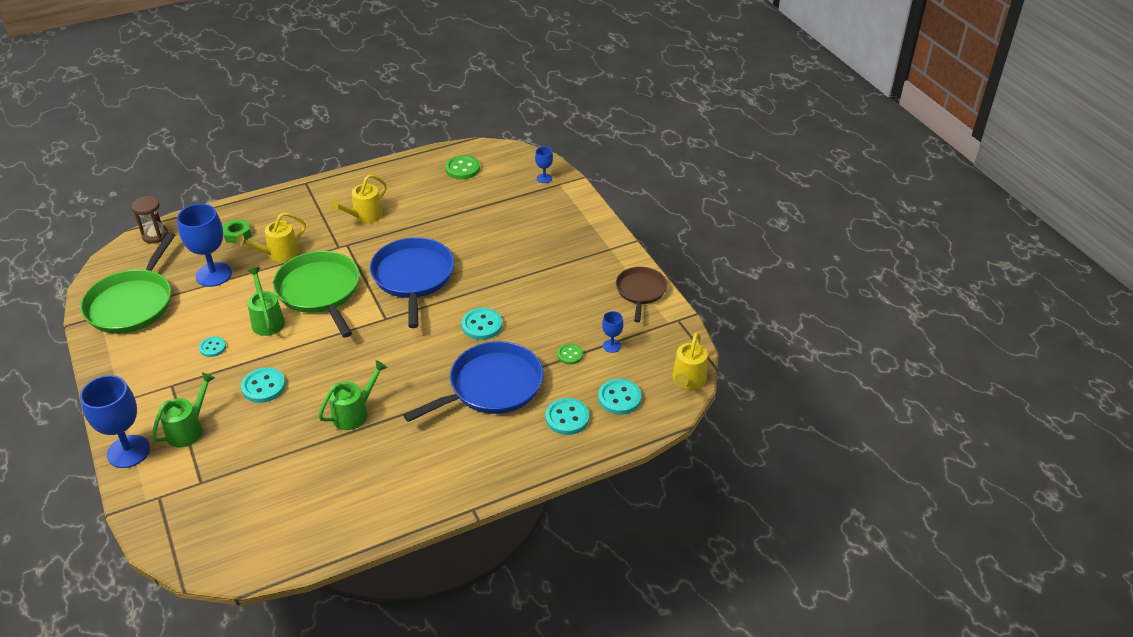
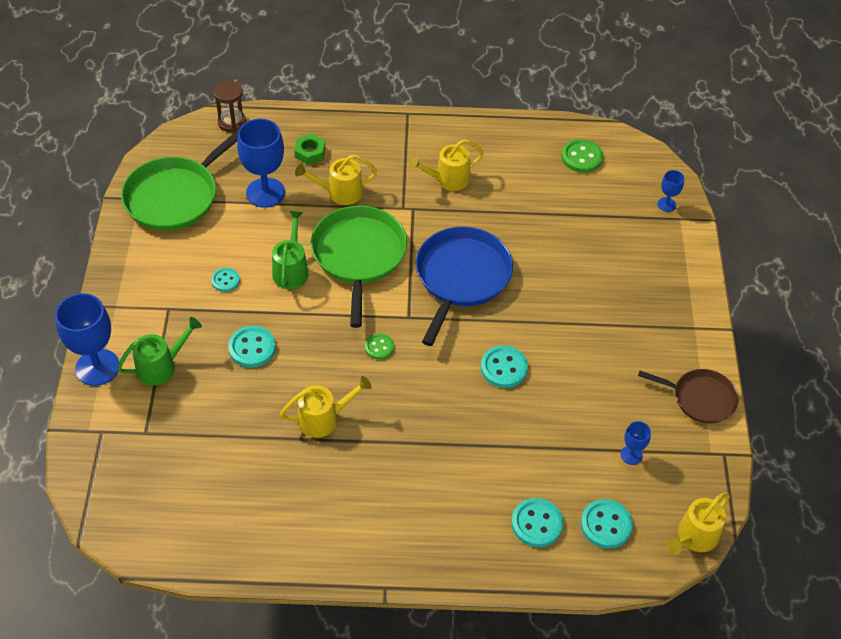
camera: 25 degrees right, 10 degrees up
green watering can [318,360,388,430] -> yellow watering can [280,376,372,438]
blue pan [403,341,544,422] -> none
green button [557,344,583,364] -> green button moved to [365,333,394,359]
brown pan [616,267,667,322] -> brown pan turned 75 degrees clockwise [638,369,739,424]

